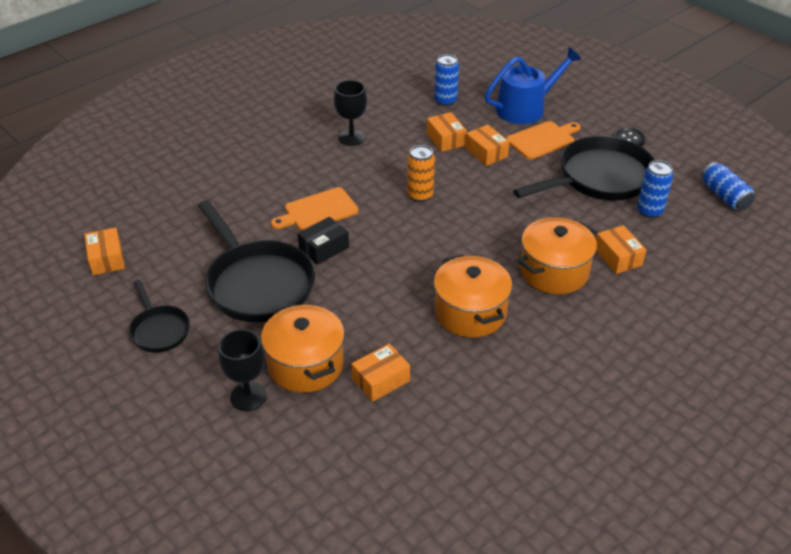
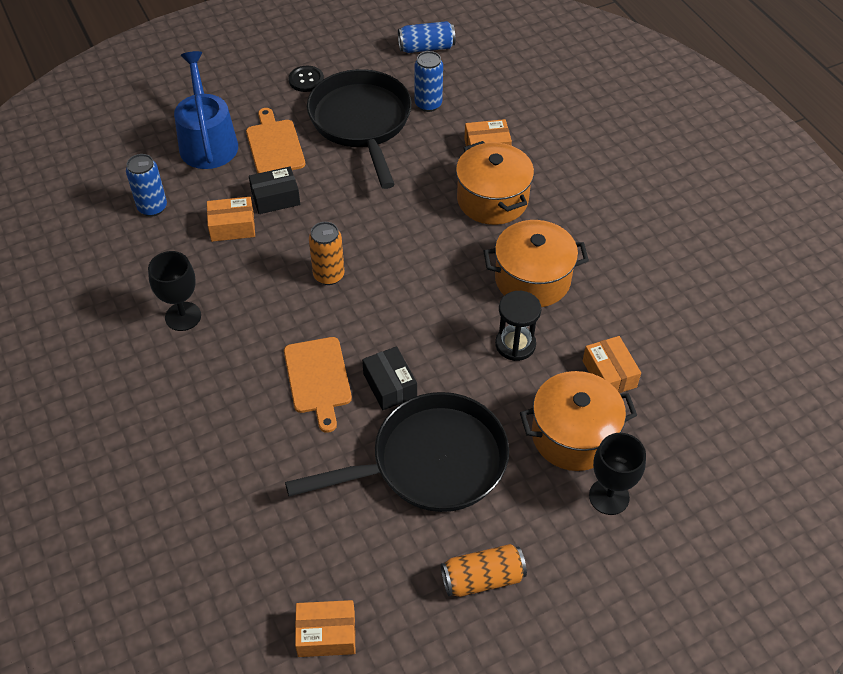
camera: 75 degrees left, 10 degrees up
black pan [129,280,190,353] -> orange can [441,544,527,597]
orange box [465,125,509,166] -> black box [249,166,300,214]
none -> black hourglass [495,291,541,361]

